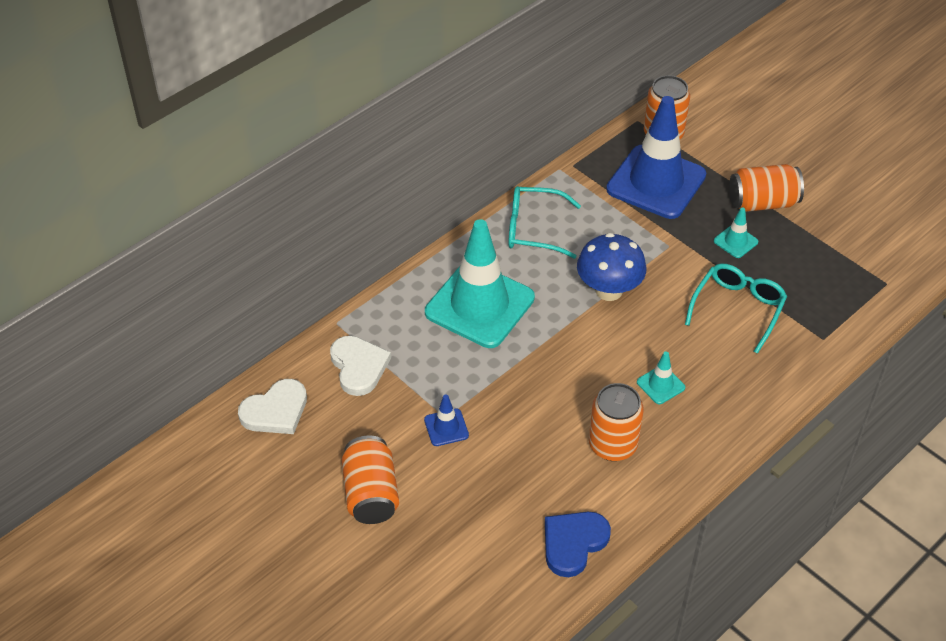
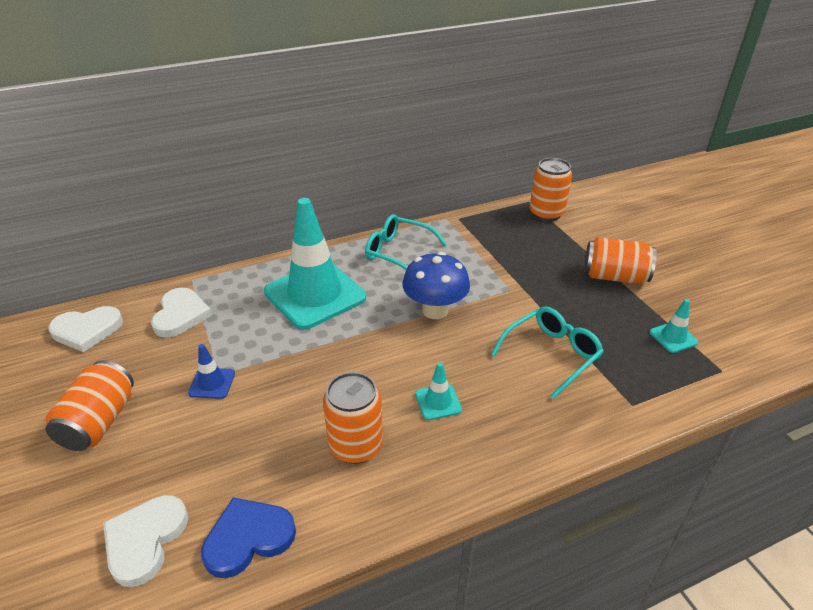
camera: 20 degrees right, 10 degrees down
blue traffic cone [606,96,706,219] -> none
turquoise traffic cone [714,207,758,258] -> turquoise traffic cone moved to [650,299,698,353]
none -> white heart [103,495,188,587]

